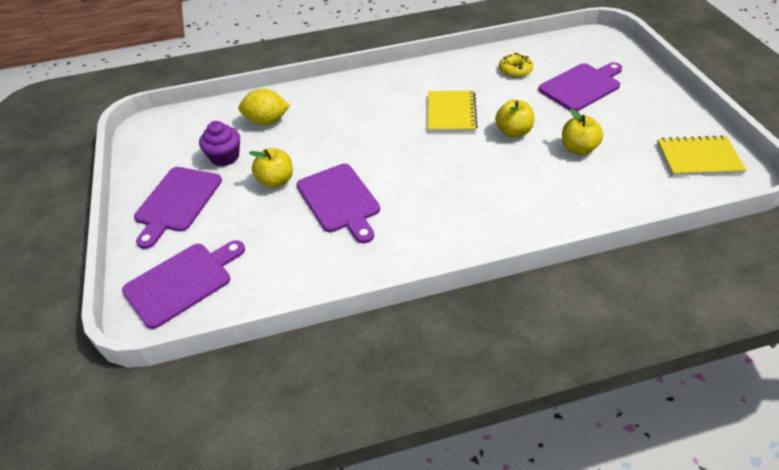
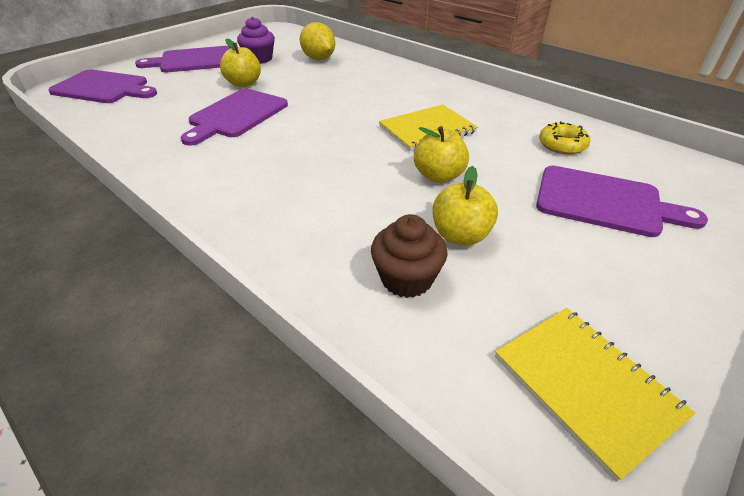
camera: 55 degrees right, 5 degrees down
none -> brown cupcake [371,214,448,298]

